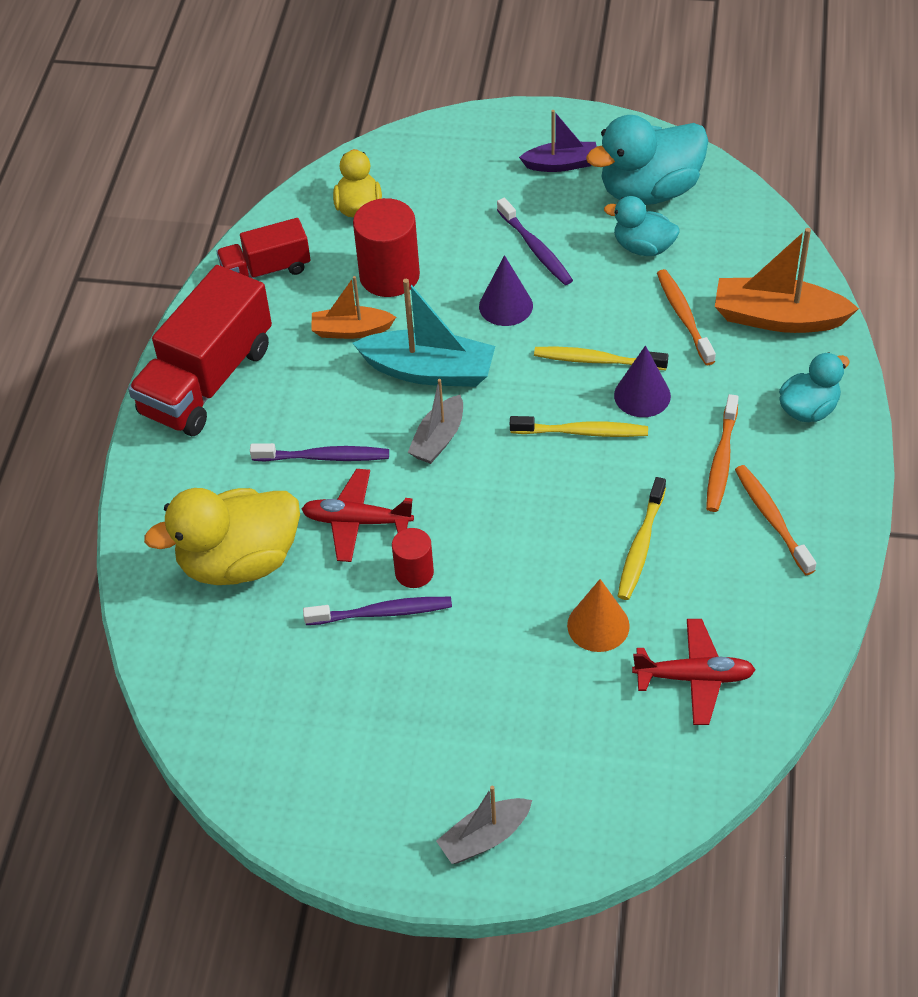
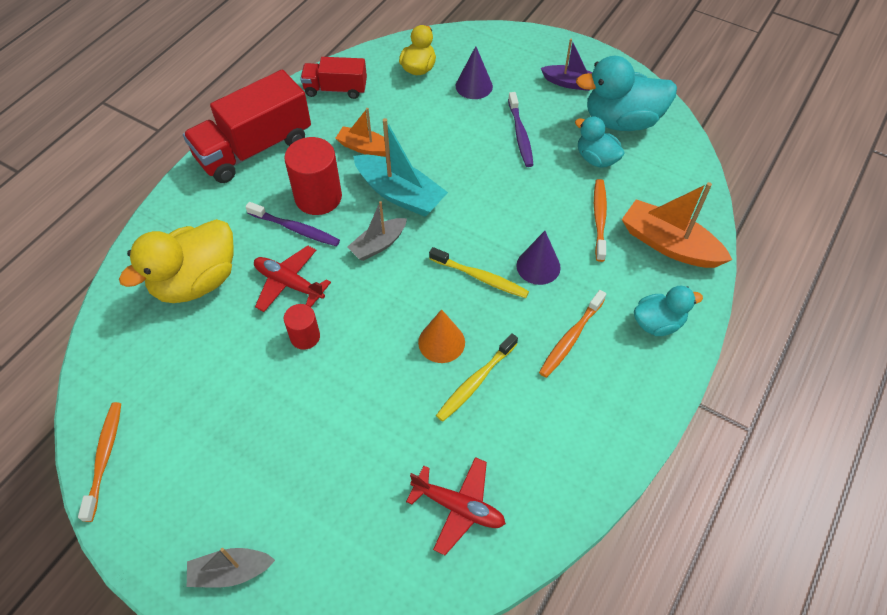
camera: 20 degrees right, 5 degrees up
yellow duck [144,488,300,585] -> yellow duck turned 45 degrees counterclockwise [119,219,234,303]
purple toothbrush [303,597,452,625] -> none
red cylinder [353,198,420,297] -> red cylinder moved to [284,137,342,215]
purple cone [479,255,533,326] -> purple cone moved to [456,46,493,99]
yellow toothbrush [534,347,668,370] -> none
orange cone [567,579,630,652] -> orange cone moved to [418,309,465,363]
orange toothbrush [735,465,816,575] -> orange toothbrush moved to [78,402,121,522]

